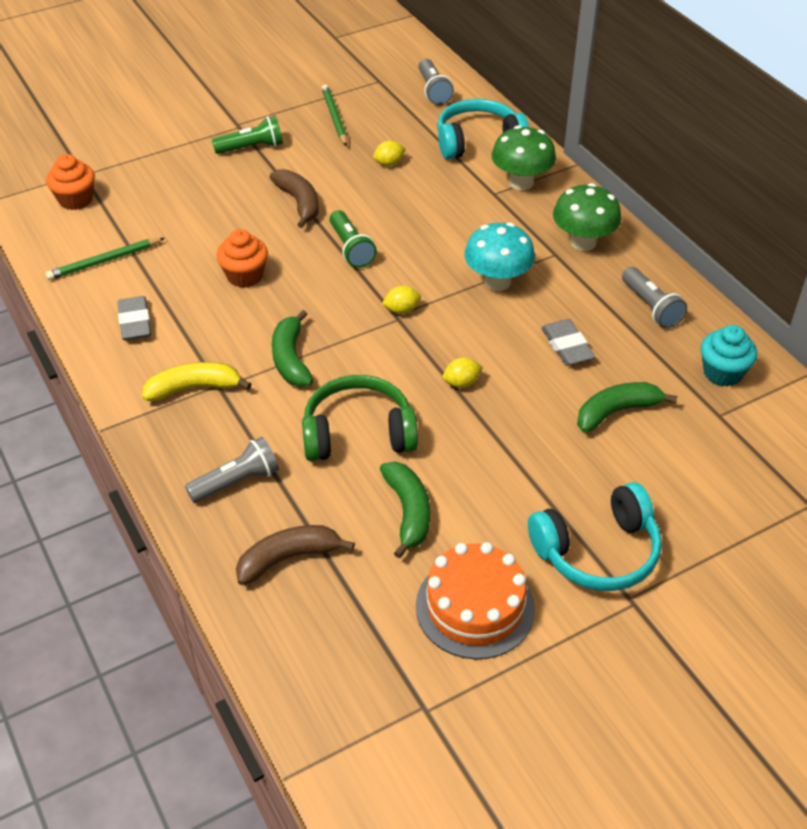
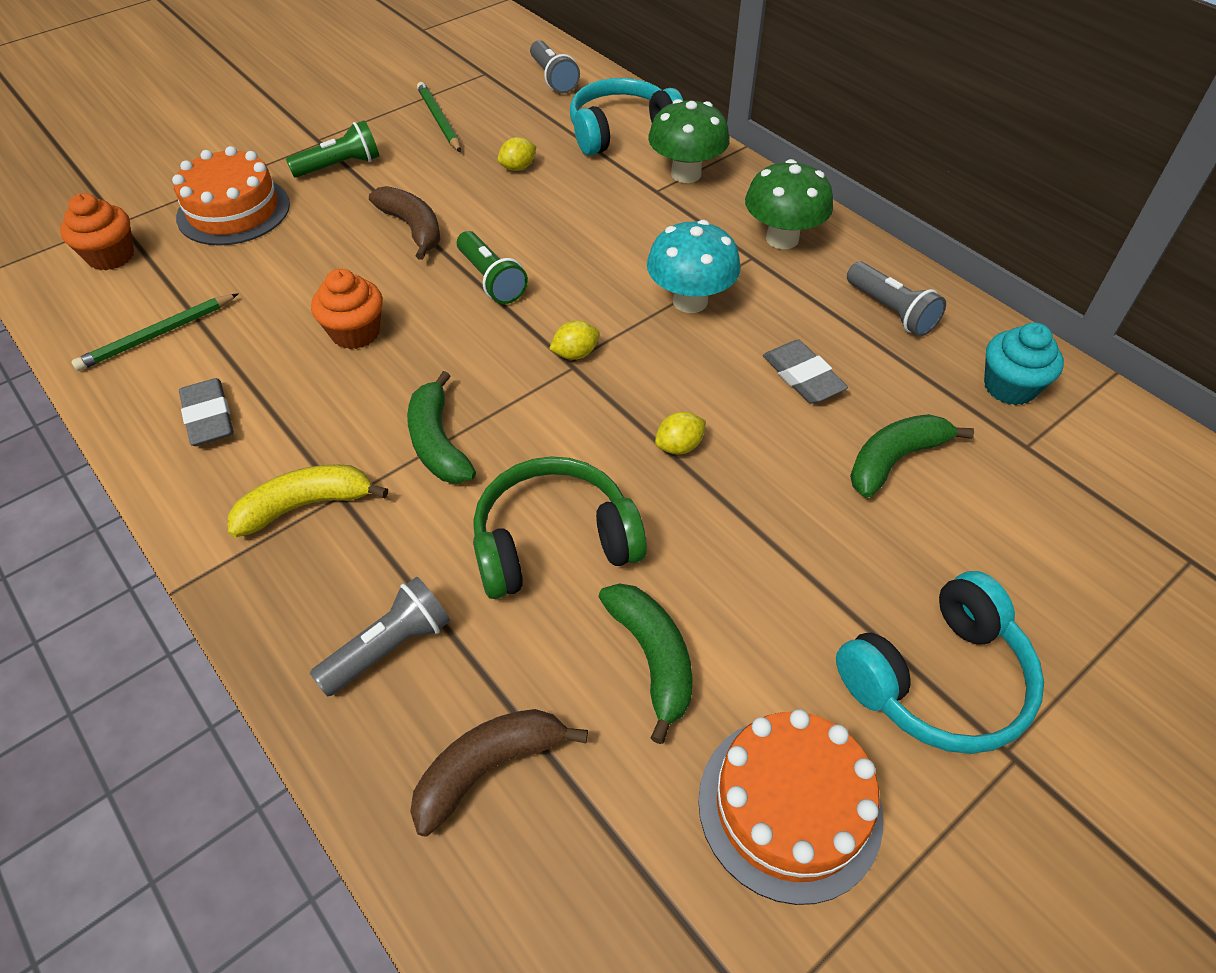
camera: 10 degrees left, 5 degrees up
none -> orange cake [172,146,290,246]

